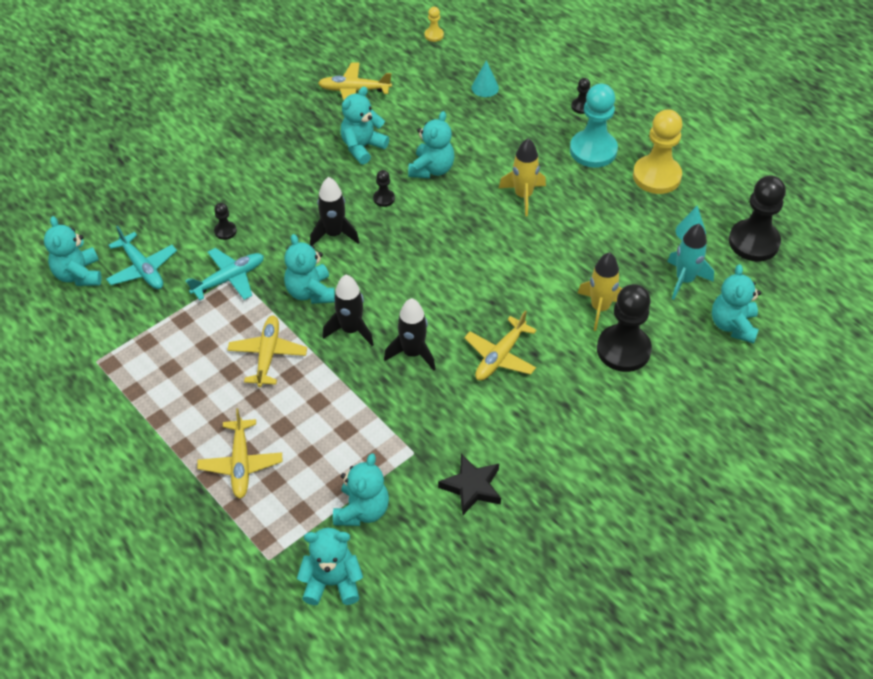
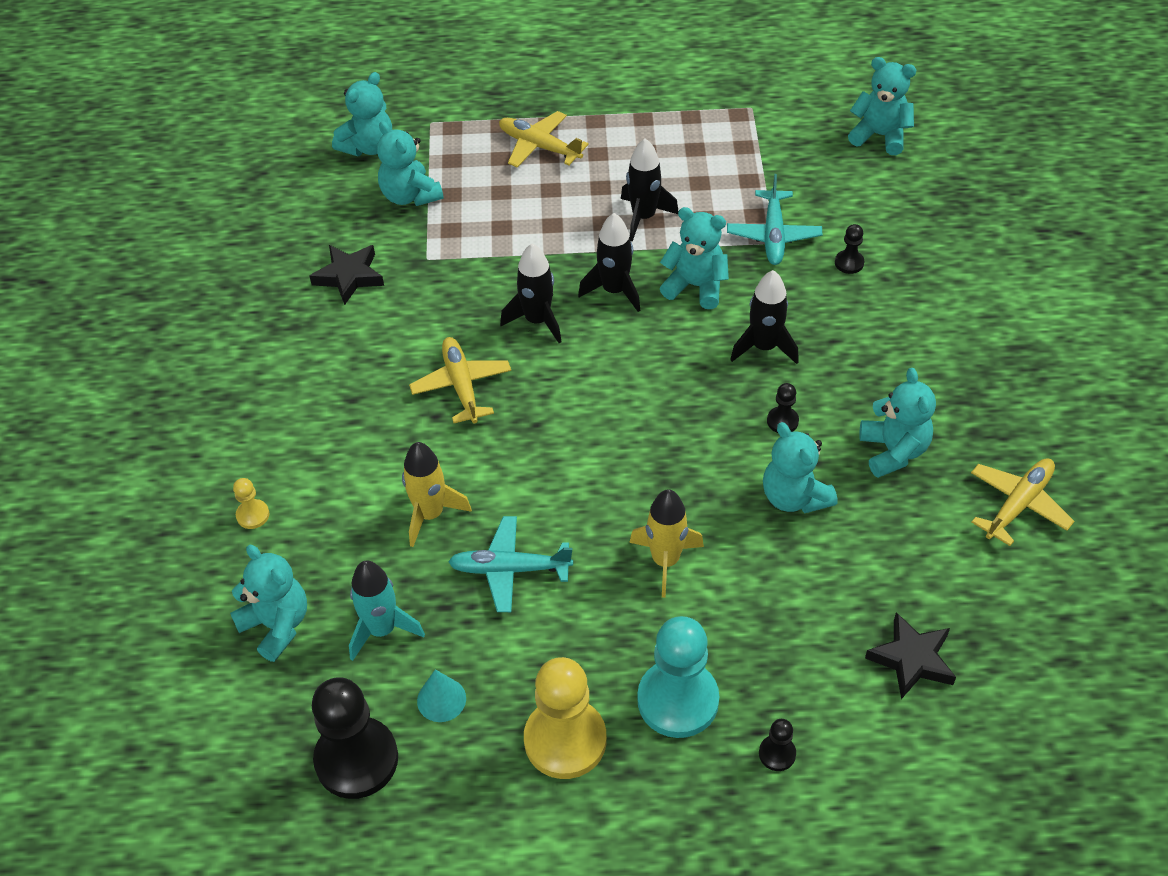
camera: 130 degrees right, 0 degrees up
turquoise plane [106,226,177,289] -> turquoise plane moved to [448,516,573,612]
yellow plane [227,316,307,387] -> black rocket [621,138,679,241]
yellow pawn [425,7,444,42] -> yellow pawn moved to [233,478,269,529]
turquoise cone [472,60,499,97] -> black star [865,612,956,699]
black pawn [597,284,652,372] -> none

